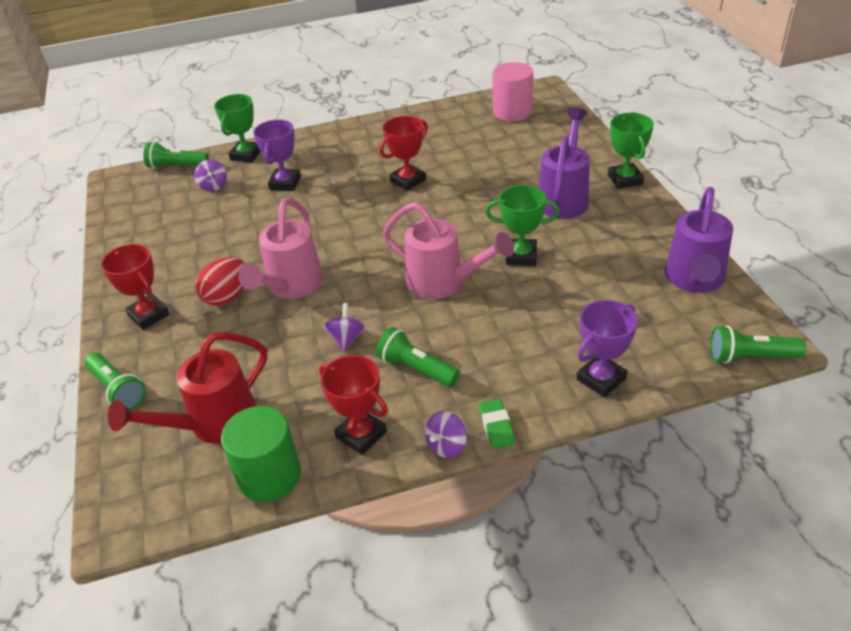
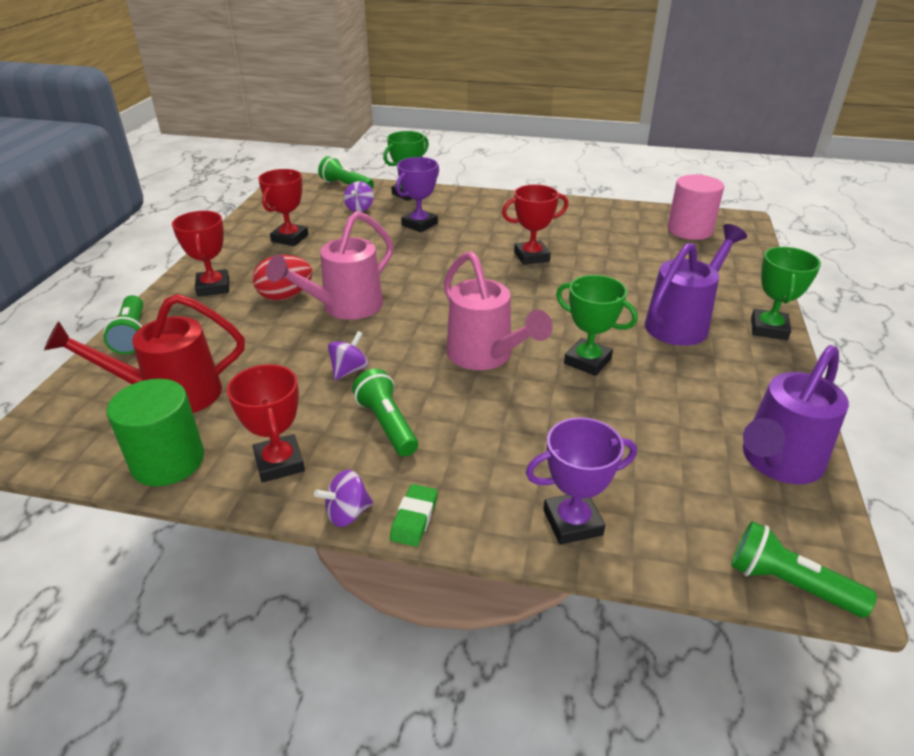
camera: 25 degrees right, 5 degrees down
none -> red trophy [258,169,309,246]

